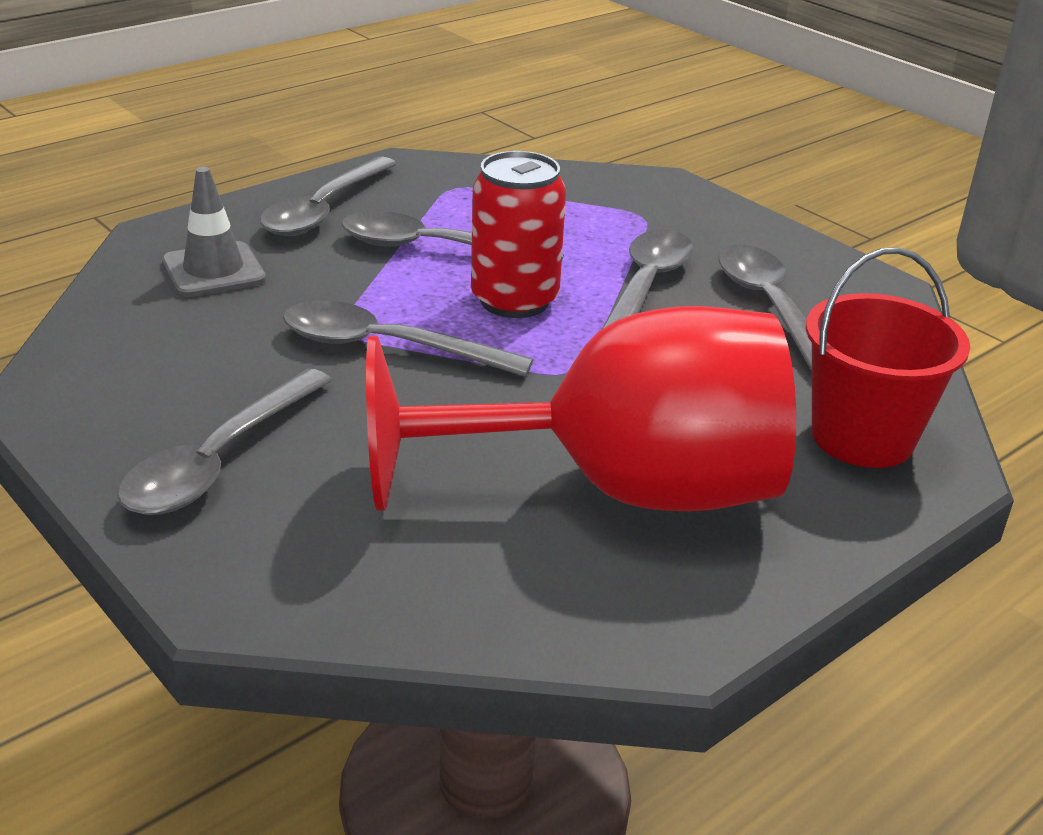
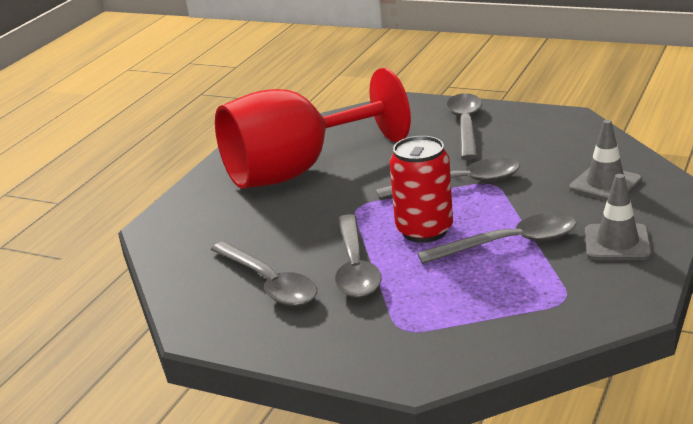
camera: 160 degrees right, 5 degrees down
grey spoon [260,157,397,236] -> grey traffic cone [585,174,652,260]
red bucket [806,247,970,468] -> none

